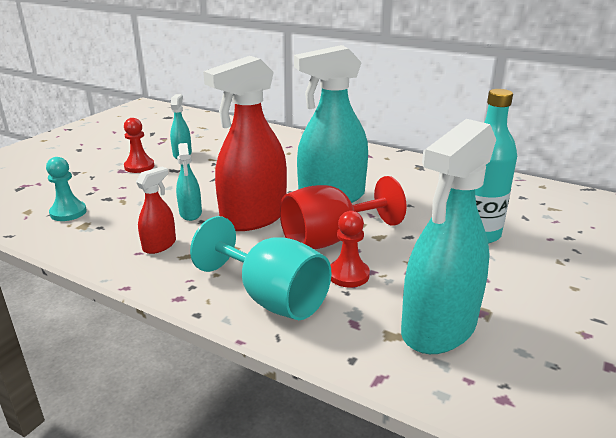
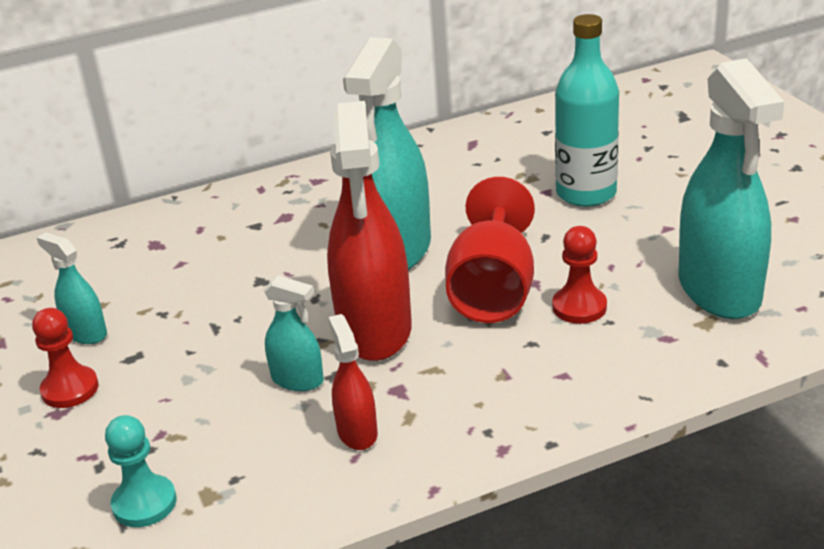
camera: 50 degrees left, 5 degrees up
turquoise goblet [190,216,331,320] -> none

